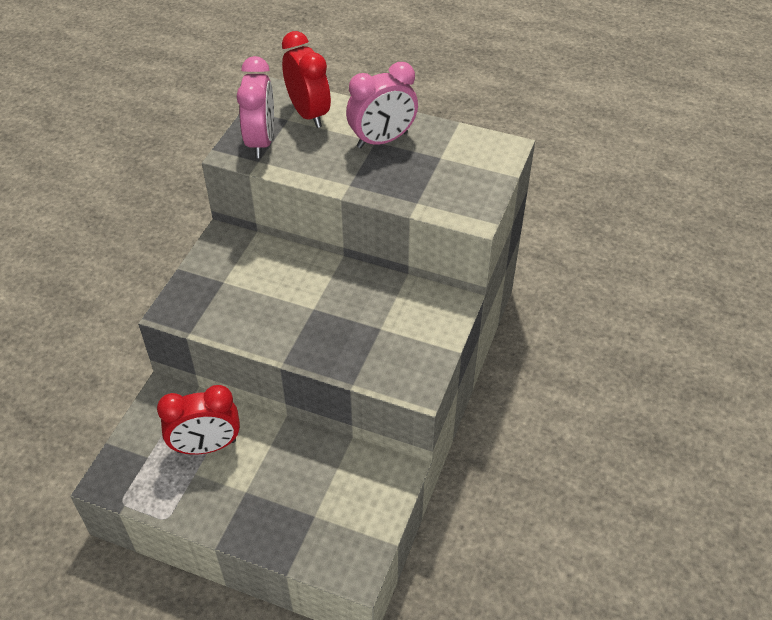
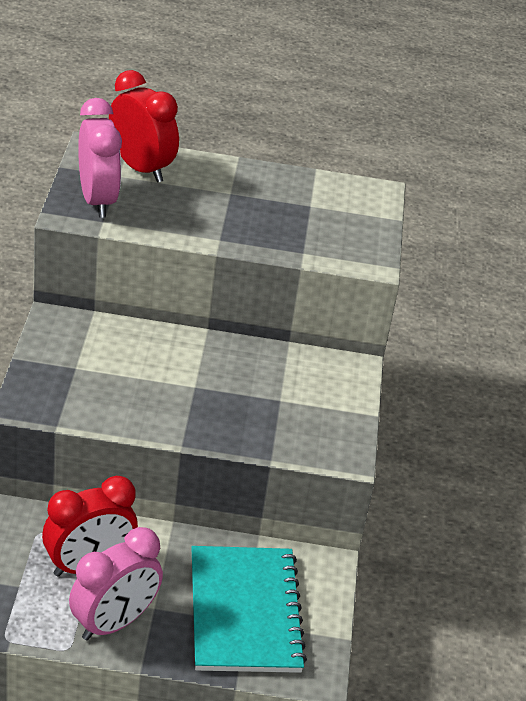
camera: 20 degrees left, 10 degrees down
pink clock [346,62,418,148] -> pink clock moved to [69,527,163,641]
none -> turquoise notebook [191,546,307,673]

